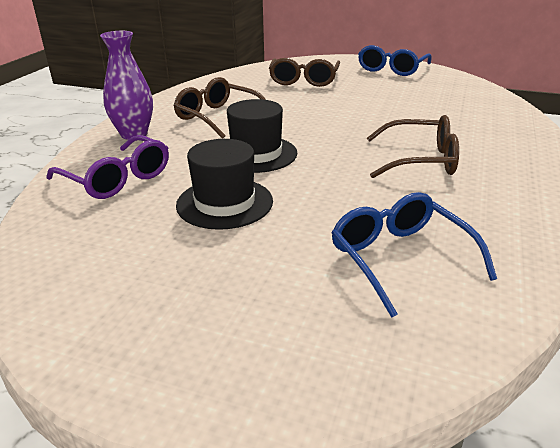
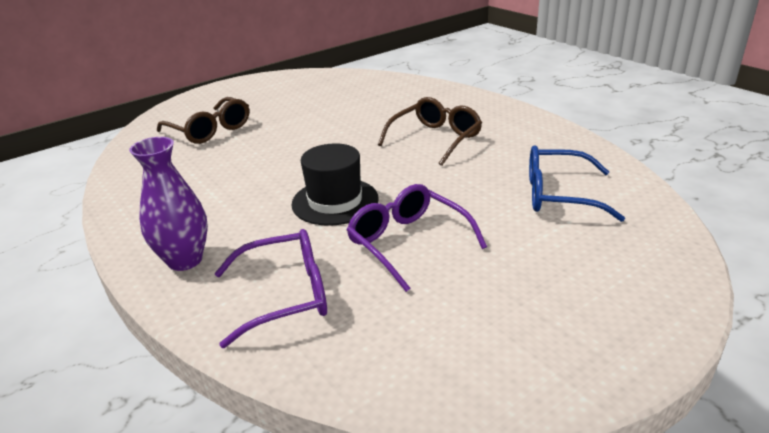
camera: 55 degrees left, 0 degrees up
brown glasses [174,77,266,139] -> none
black hat [176,139,273,230] -> purple glasses [347,184,487,292]
blue glasses [358,45,432,76] -> none

